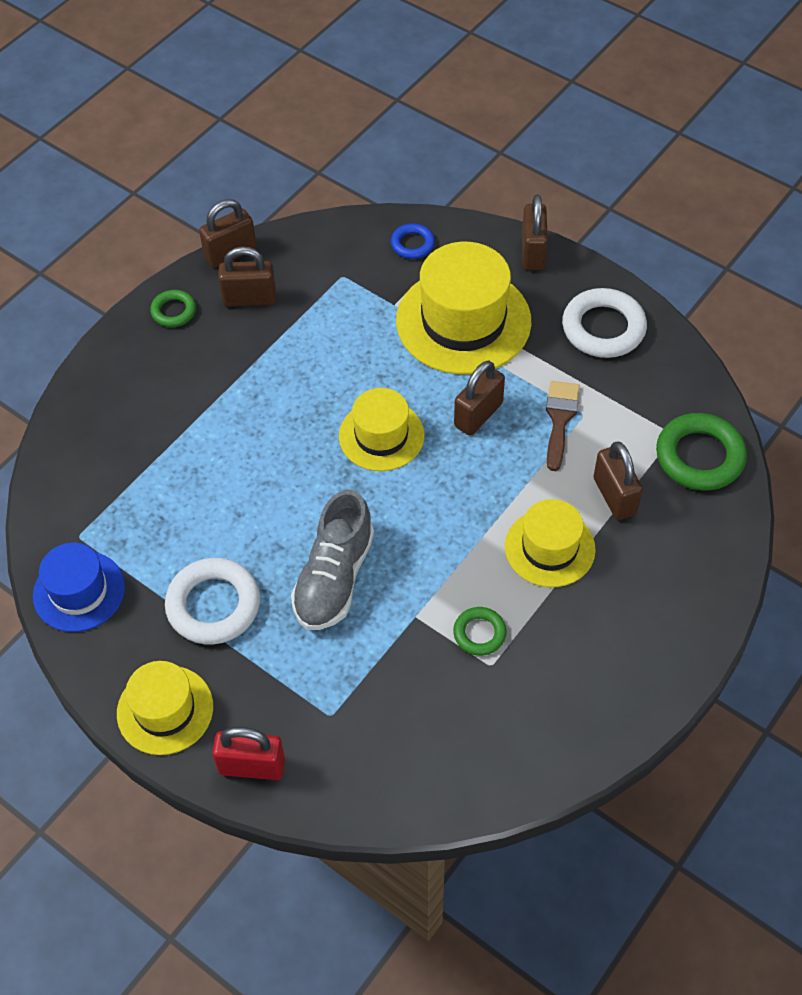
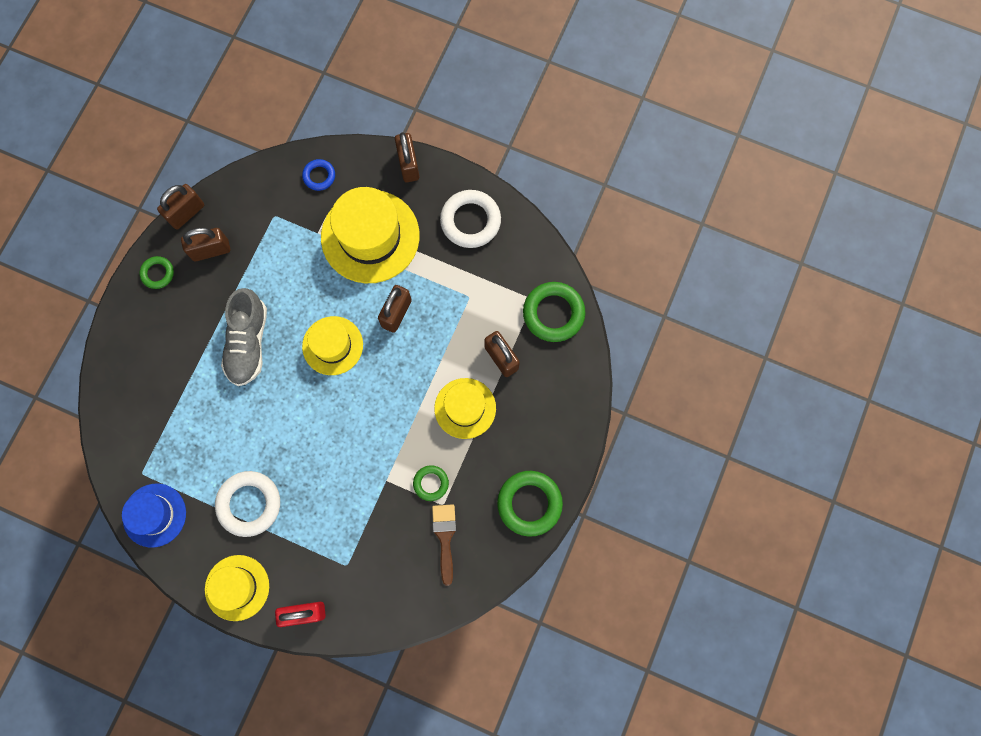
camera: 15 degrees left, 20 degrees up
grey shoe [291,489,374,630] -> grey shoe moved to [221,288,267,386]
brown brush [546,381,580,471] -> brown brush moved to [432,504,456,586]
none -> green ring [497,471,563,537]

